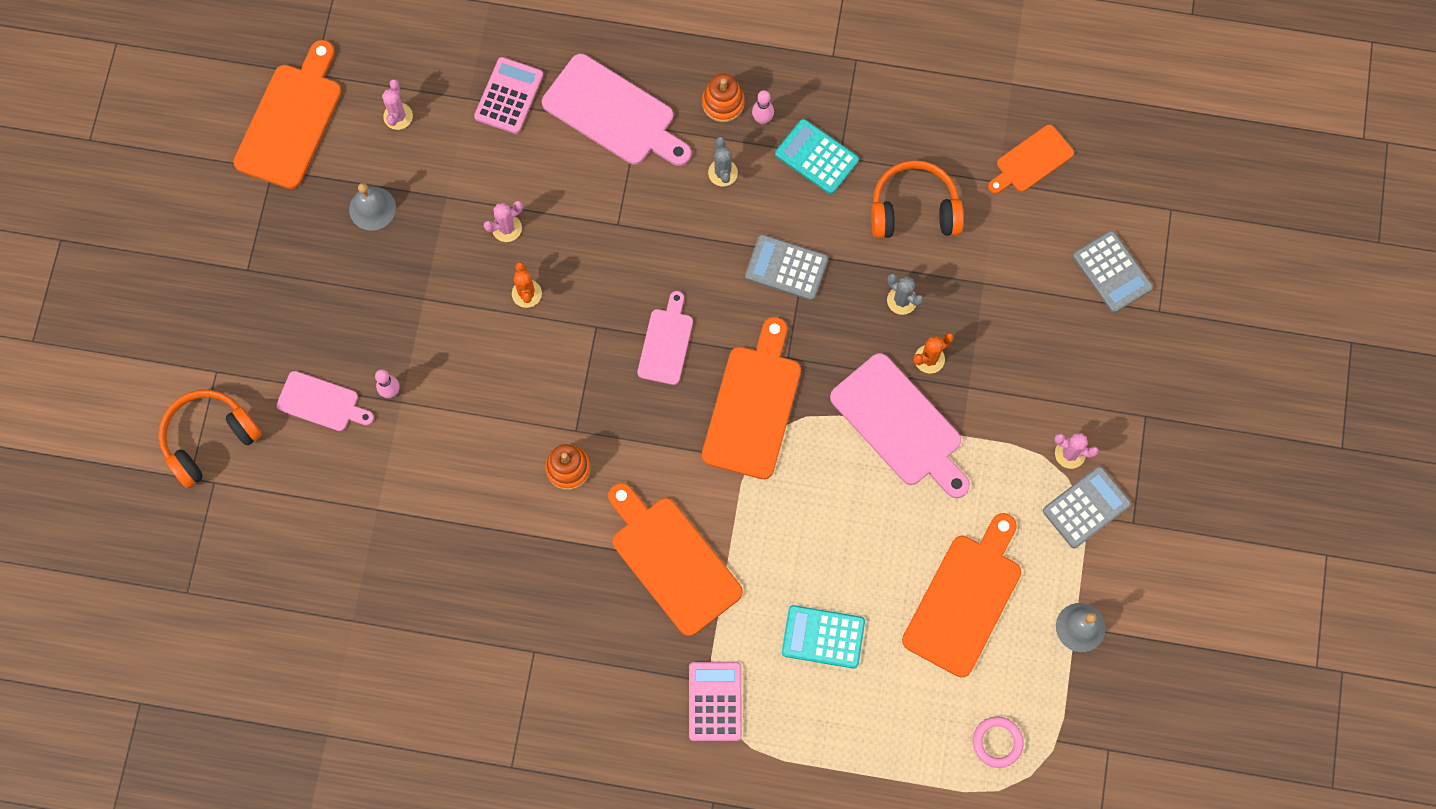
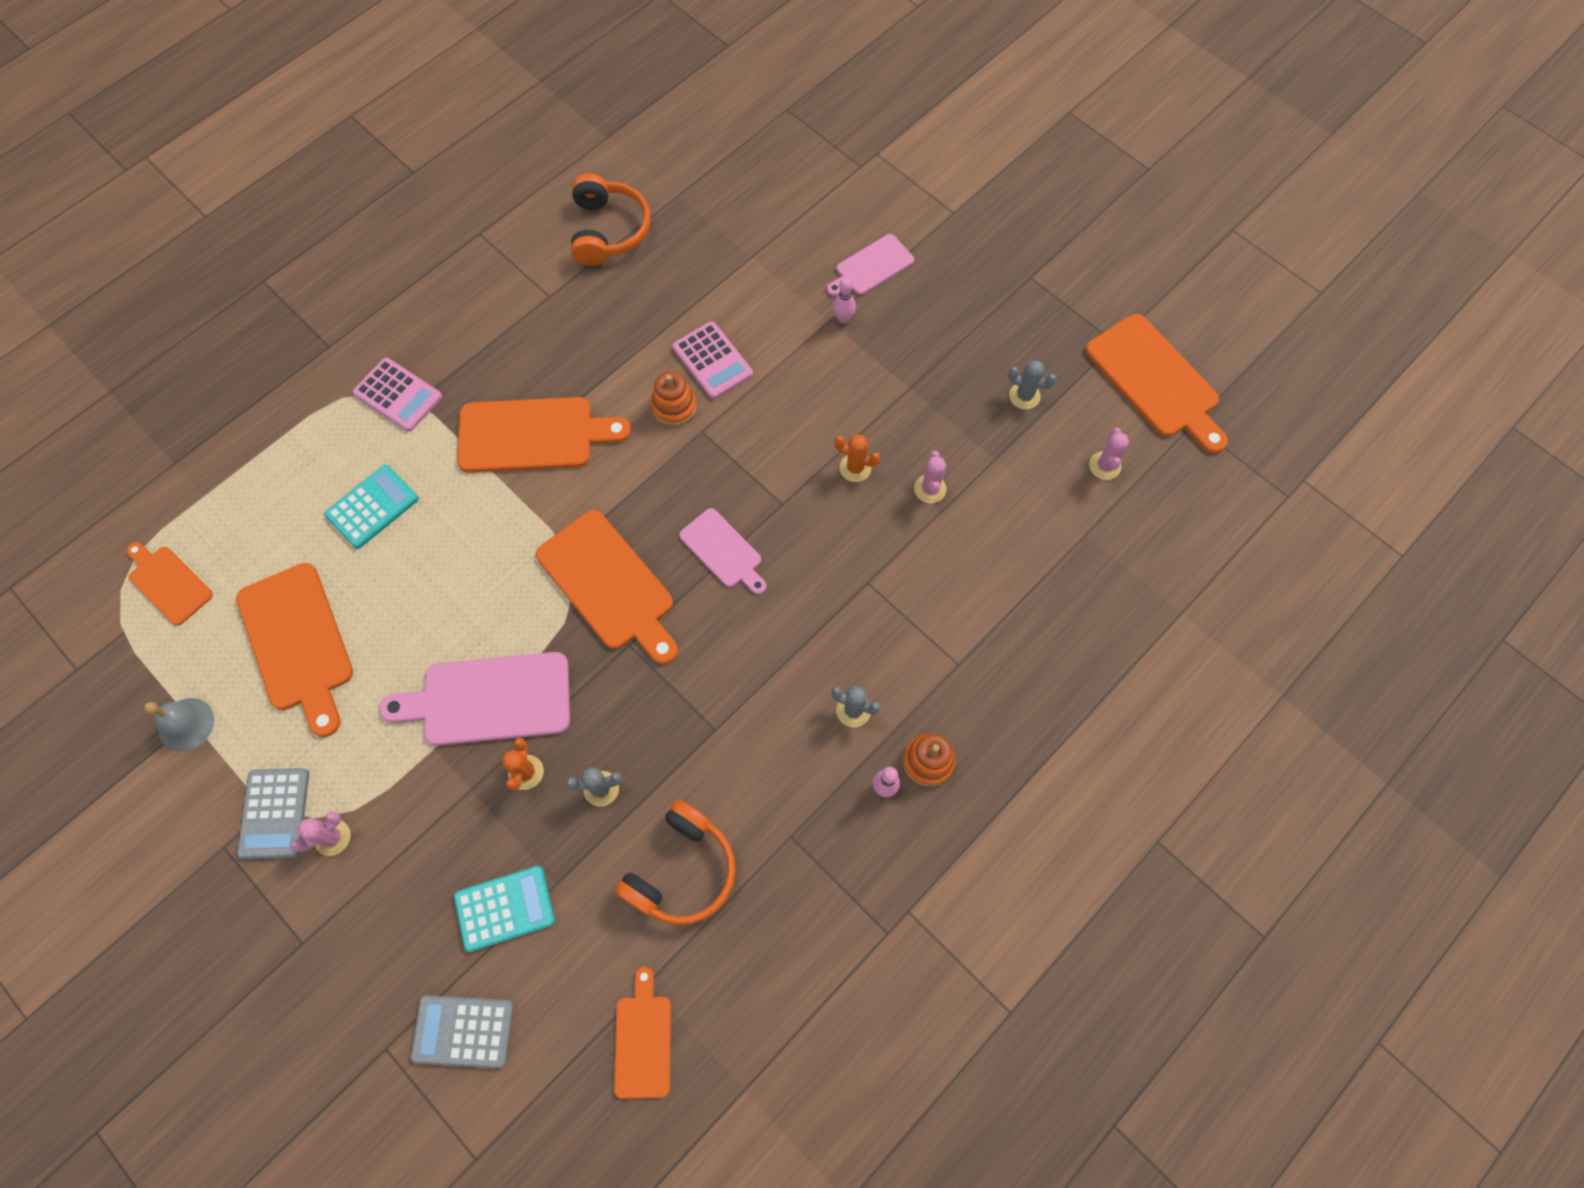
camera: 125 degrees right, 5 degrees down
orange headphones [158,390,262,488] -> orange headphones moved to [571,173,651,266]
grey bell [349,183,396,231] -> grey cactus [1008,360,1057,409]
pink cactus [382,79,413,130] -> pink cactus turned 60 degrees clockwise [1089,428,1129,480]
pink calculator [474,57,543,134] -> pink calculator moved to [672,321,753,399]
pink cutting board [542,54,691,166] -> none
grey calculator [745,234,828,300] -> none
turquoise calculator [775,119,859,194] -> turquoise calculator moved to [454,866,555,952]
pink ring [973,717,1024,768] -> orange cutting board [127,542,213,626]

